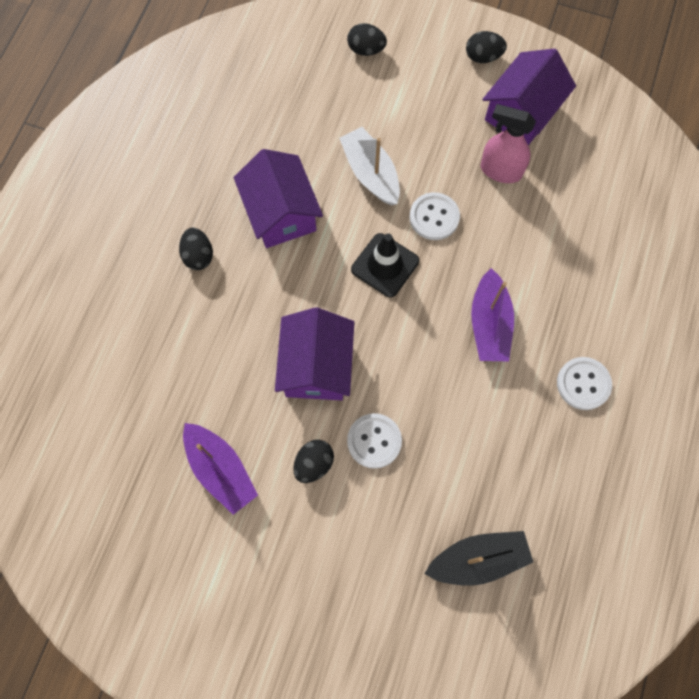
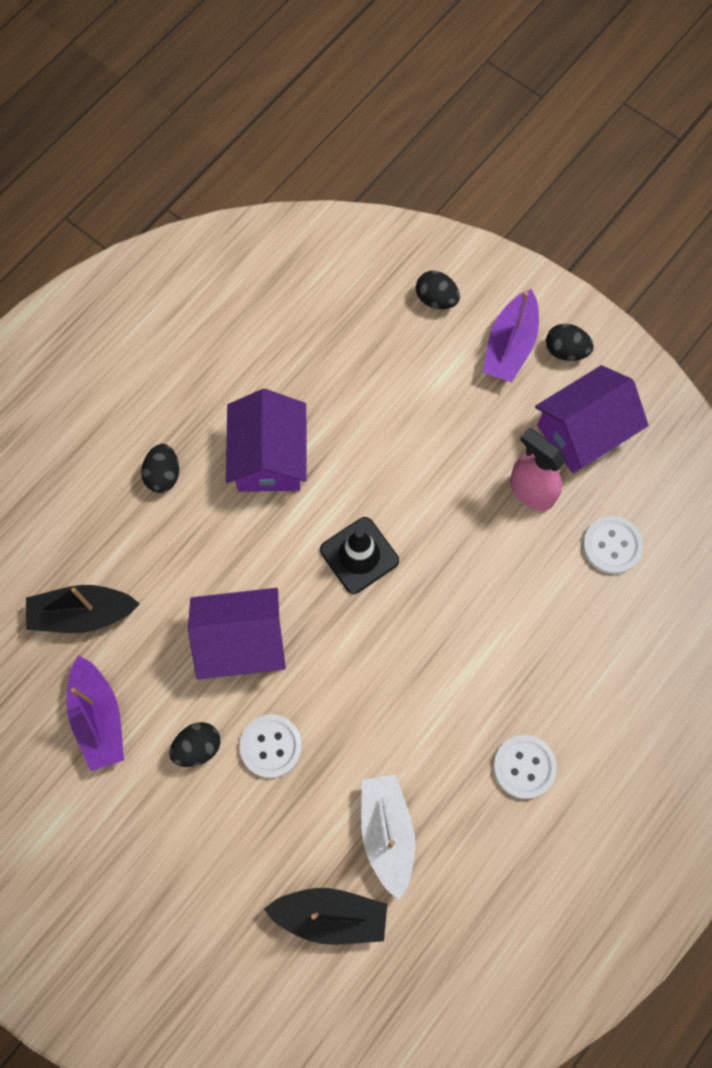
camera: 20 degrees right, 0 degrees up
purple house [275,307,354,400] -> purple house turned 60 degrees clockwise [188,588,286,679]
white boat [339,127,400,206] -> white boat moved to [361,774,415,900]
white button [410,192,460,240] -> white button moved to [583,516,643,574]
purple boat [471,268,514,361] -> purple boat moved to [483,289,539,383]
none -> black boat [26,585,140,633]

